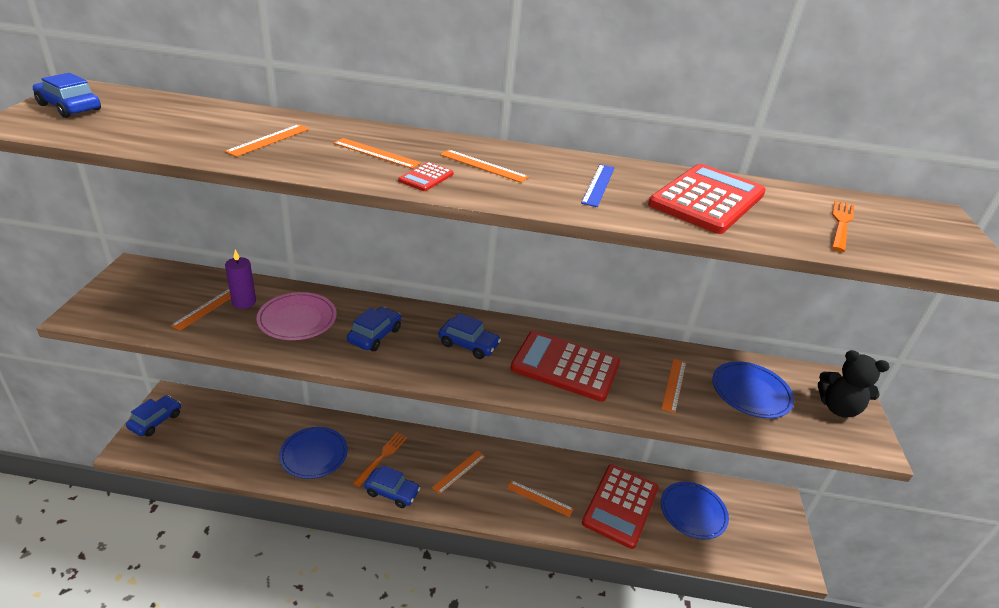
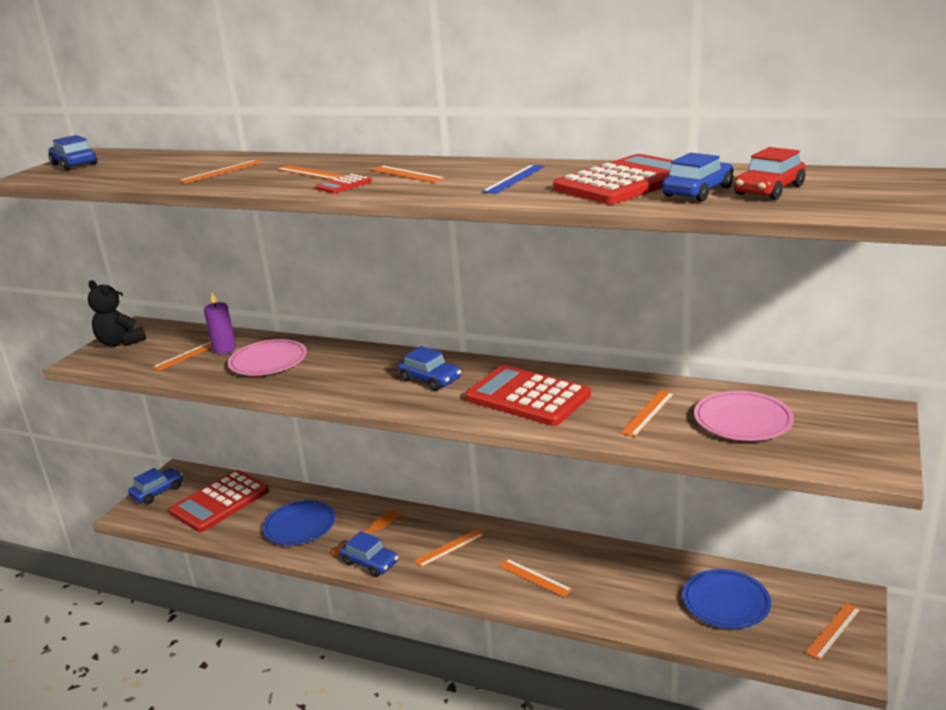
camera: 20 degrees right, 10 degrees down
blue car [347,307,401,351] -> blue car moved to [662,153,733,202]
red calculator [582,464,659,549] -> red calculator moved to [169,470,269,532]
blue plate [712,361,794,418] -> pink plate [694,391,794,441]
black teddy bear [818,350,890,418] -> black teddy bear moved to [88,280,146,347]
orange fork [832,200,854,252] -> red car [734,147,806,200]
none -> orange ruler [805,603,861,660]

